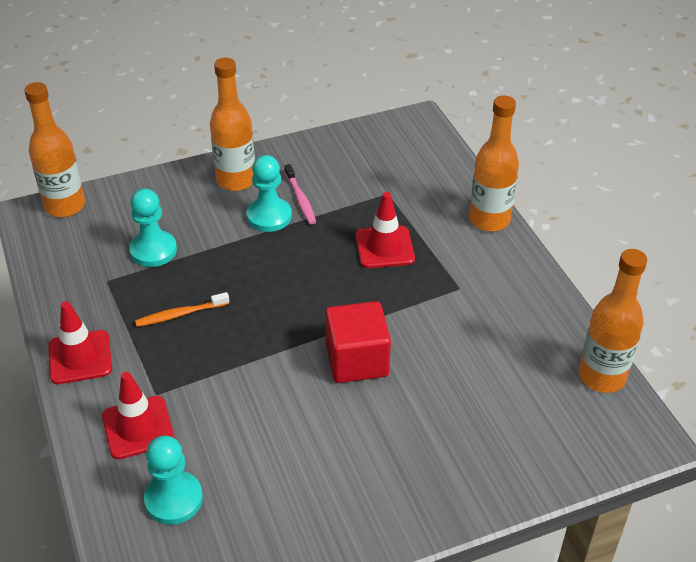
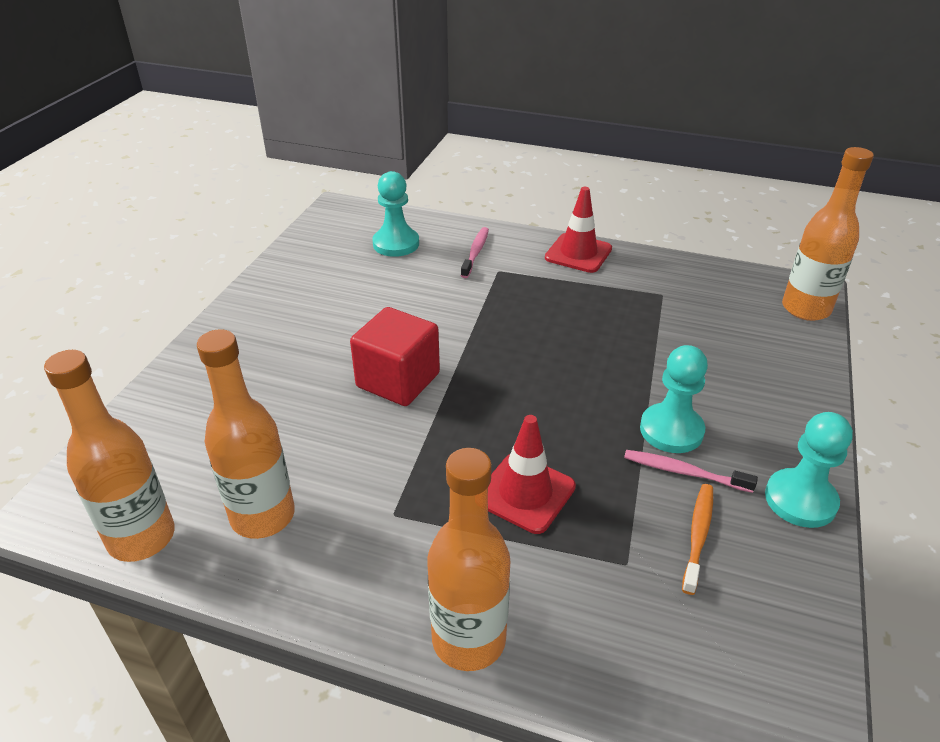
camera: 130 degrees right, 5 degrees down
red traffic cone [102,372,175,459] -> pink toothbrush [461,227,489,278]
turquoise pawn [129,189,177,267] -> turquoise pawn moved to [765,412,853,528]
orange toothbrush [135,292,229,327] -> orange toothbrush moved to [682,484,713,595]
orange bottle [210,57,255,191] -> orange bottle moved to [197,329,295,539]

